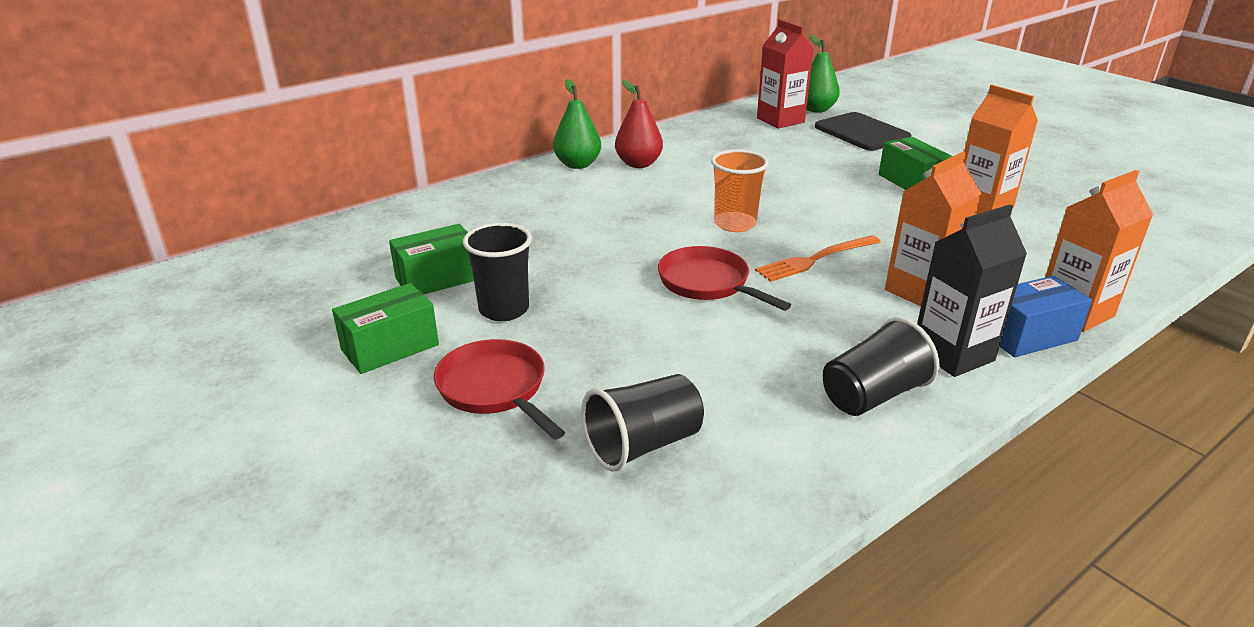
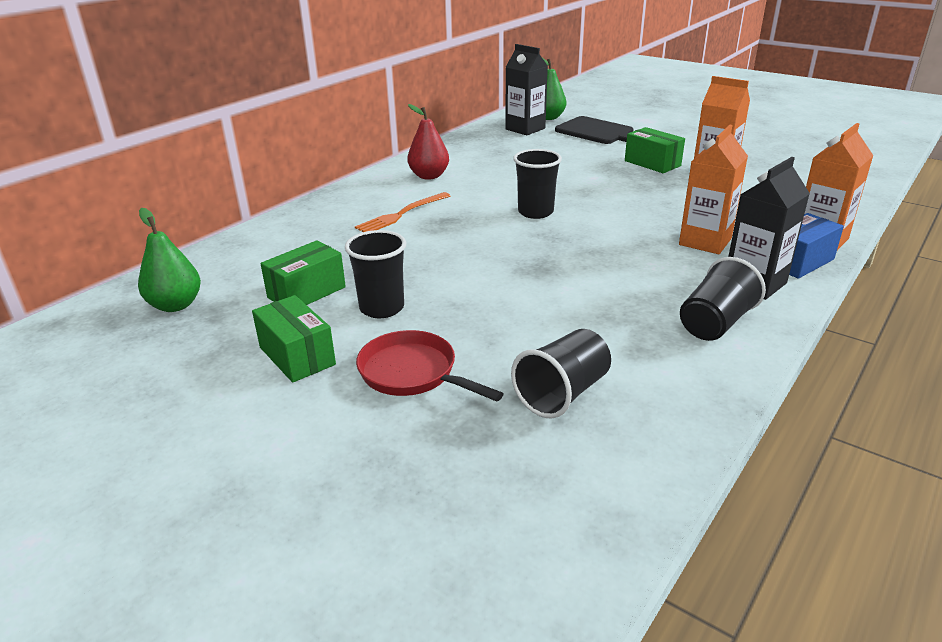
camera: 15 degrees left, 0 degrees up
green box [332,283,439,374] -> green box turned 75 degrees counterclockwise [252,295,336,383]
green pear [553,79,601,169] -> green pear moved to [138,208,201,312]
red pan [658,246,791,311] -> none
orange cup [711,149,769,232] -> black cup [513,149,562,219]
orange fork [755,235,881,282] -> orange fork moved to [355,192,451,232]
red carton [757,19,813,129] -> black carton [505,44,548,135]

